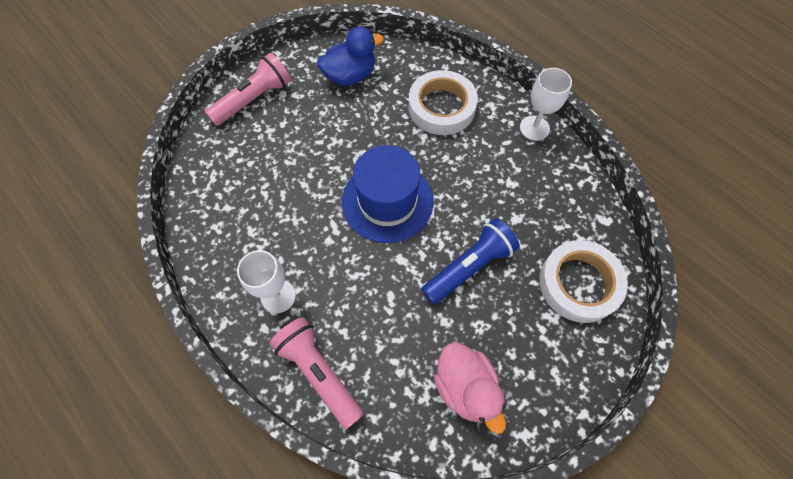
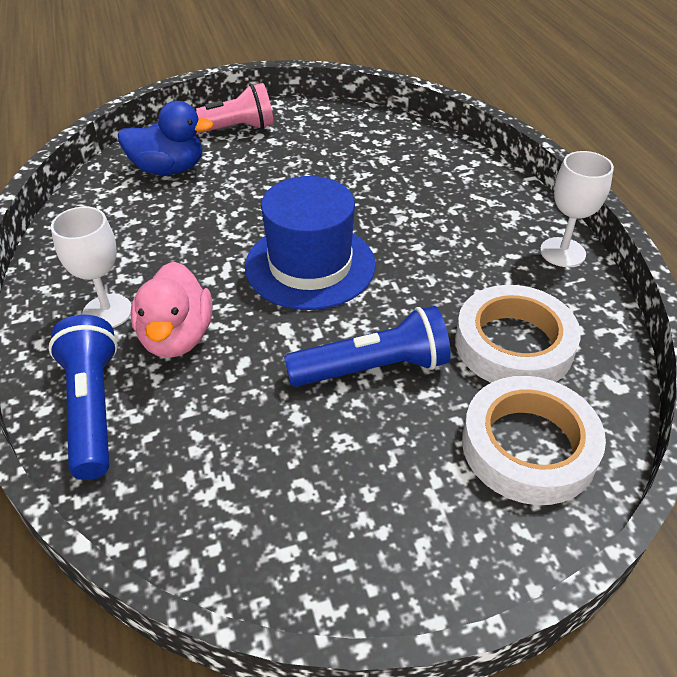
camera: 25 degrees right, 20 degrees down
pink flashlight [269,317,364,430] -> blue flashlight [48,315,118,480]
blue duck [317,27,384,86] -> blue duck moved to [118,101,214,175]
white tape [409,70,478,135] -> white tape moved to [455,285,581,383]
pink duck [434,342,506,434] -> pink duck moved to [131,261,212,358]

